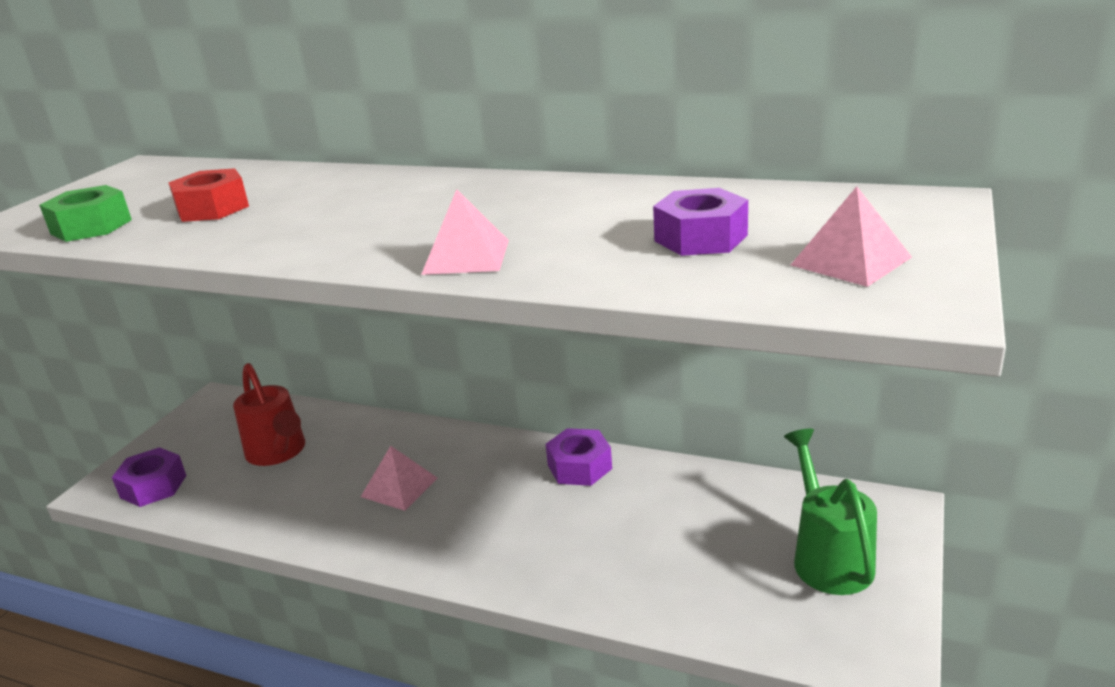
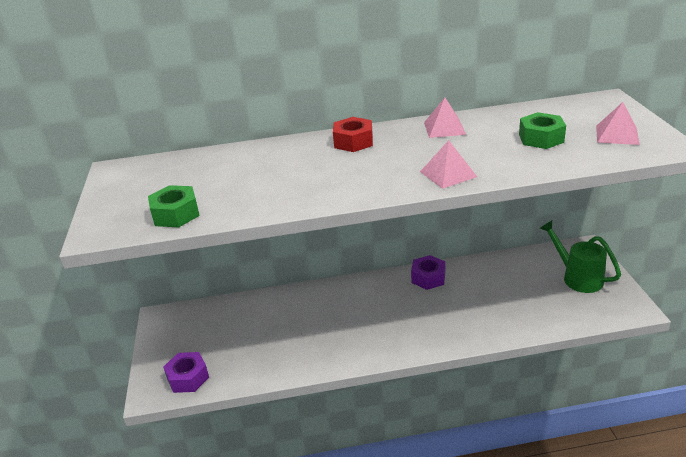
camera: 30 degrees left, 5 degrees up
red nut [168,168,249,222] -> red nut moved to [333,117,373,152]
red watering can [233,363,305,466] -> none
pink pyramid [361,446,437,511] -> pink pyramid moved to [424,98,466,138]
purple nut [653,188,748,256] -> green nut [519,112,566,149]

